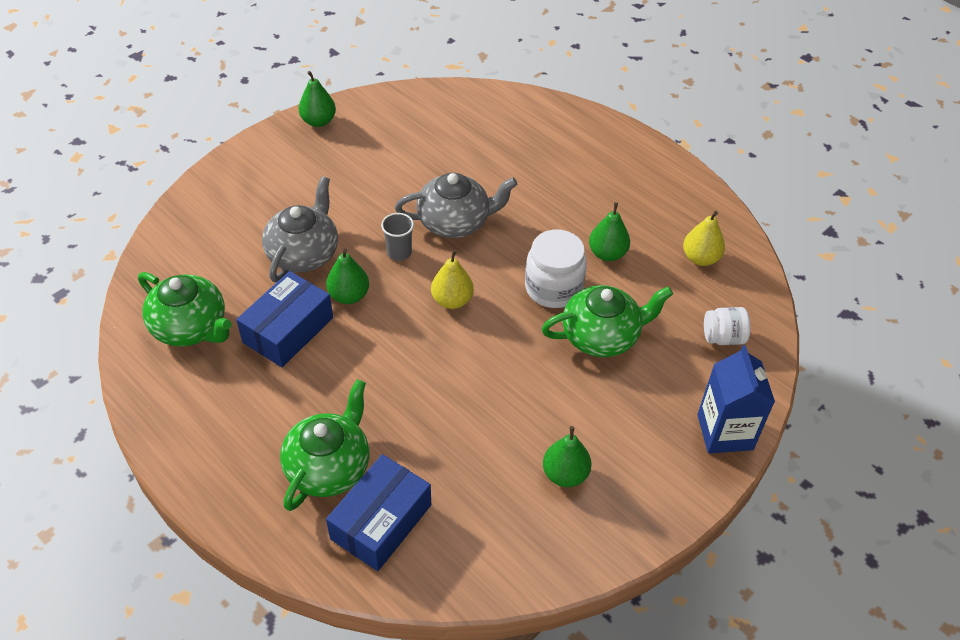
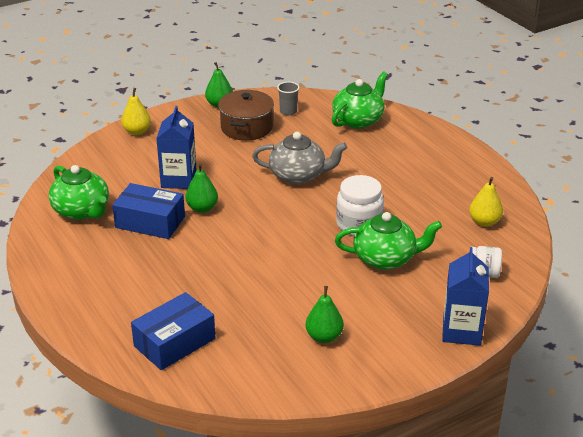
camera: 15 degrees right, 15 degrees down
blue box [236,271,333,367] -> blue box turned 60 degrees clockwise [112,183,185,239]
grey teapot [262,176,338,282] -> blue carton [156,106,197,189]
green teapot [280,379,370,511] -> green teapot moved to [332,72,388,129]
grey cup [381,213,414,261] -> grey cup moved to [277,82,300,116]
yellow pear [431,250,474,309] -> yellow pear moved to [121,88,151,135]
green pear [589,202,630,261] -> none
none -> brown pot [218,90,274,141]

